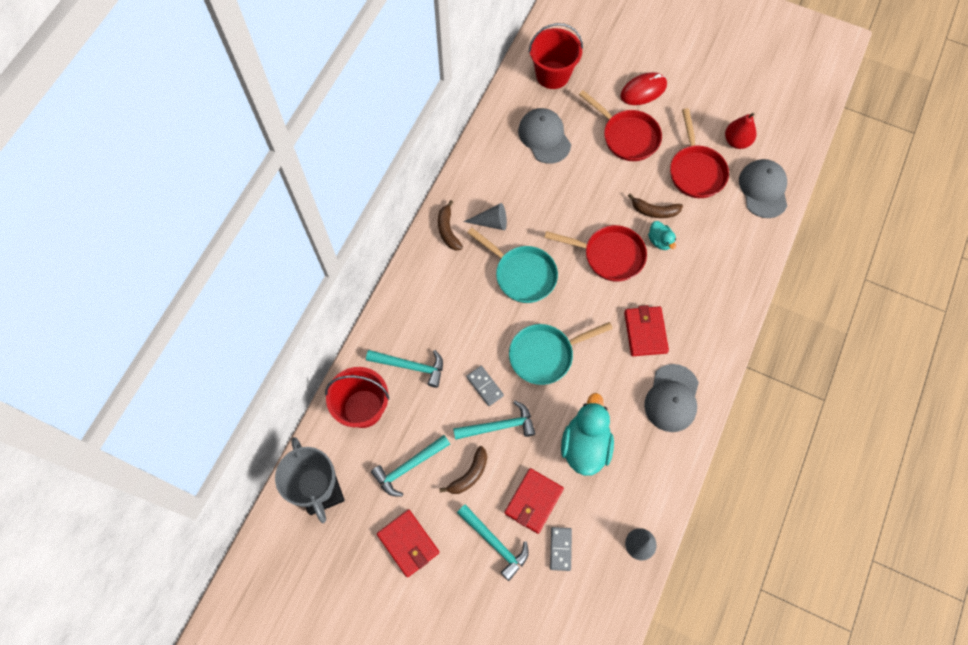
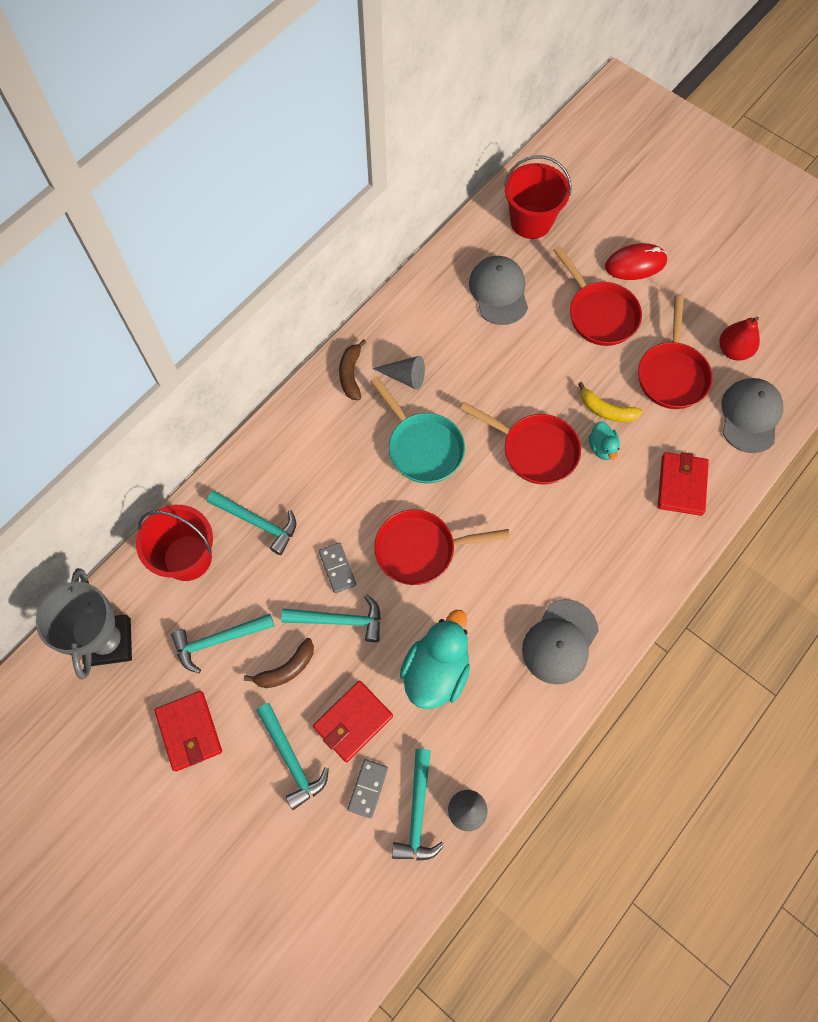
camera: 15 degrees right, 0 degrees up
turquoise pan [509,322,613,385] -> red pan [374,509,510,585]
red wallet [624,305,669,356] -> red wallet moved to [658,452,709,516]
brown banana [628,193,683,218] -> yellow banana [578,382,642,422]
none -> turquoise hammer [392,749,445,861]

